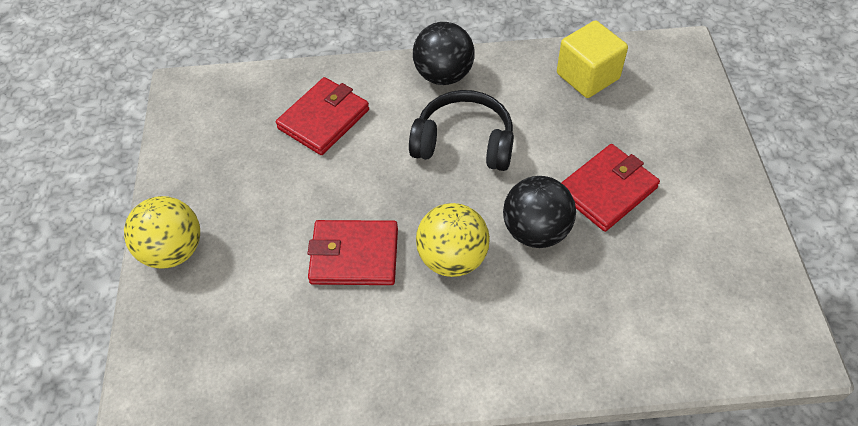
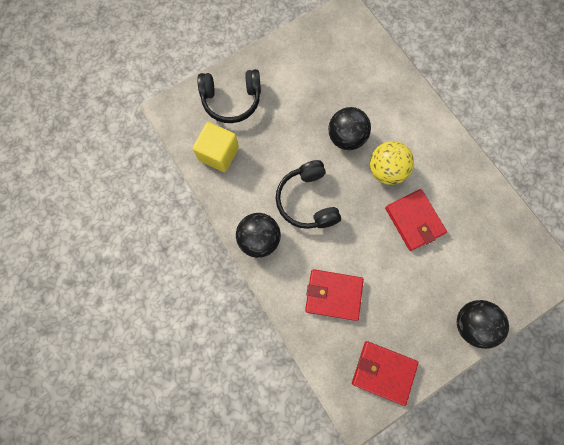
camera: 120 degrees left, 20 degrees up
yellow ball [124,196,200,269] -> black ball [457,300,509,349]
red wallet [561,144,660,232] -> red wallet moved to [352,341,419,406]
none -> black headphones [197,69,261,123]

